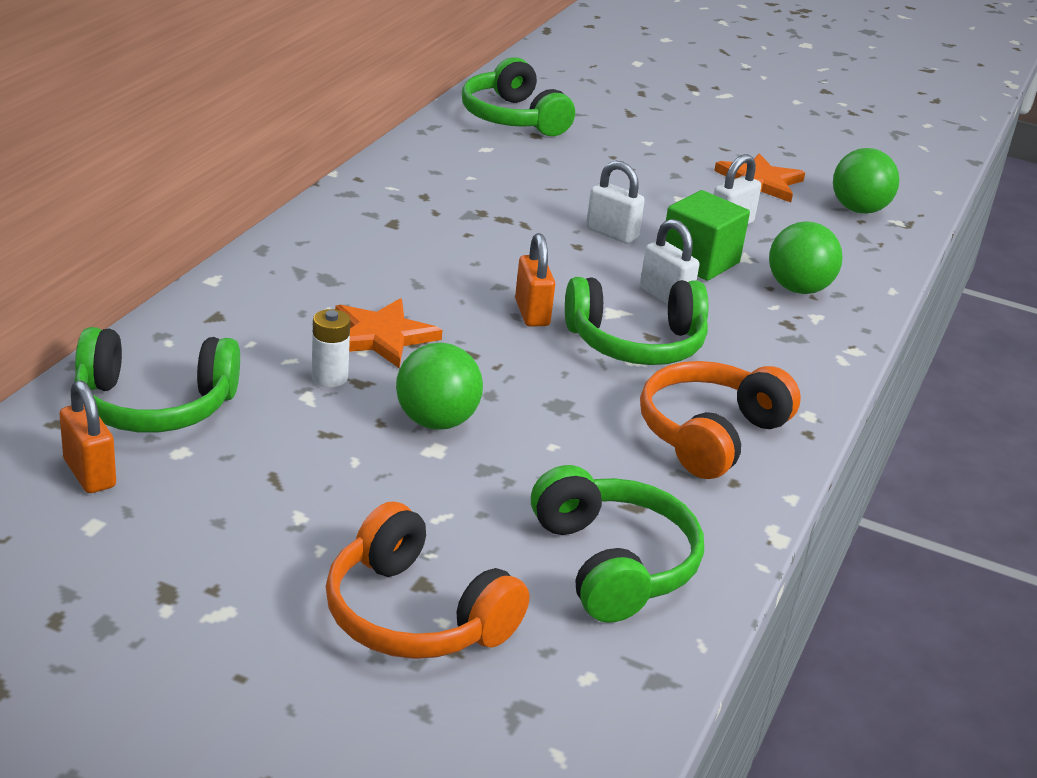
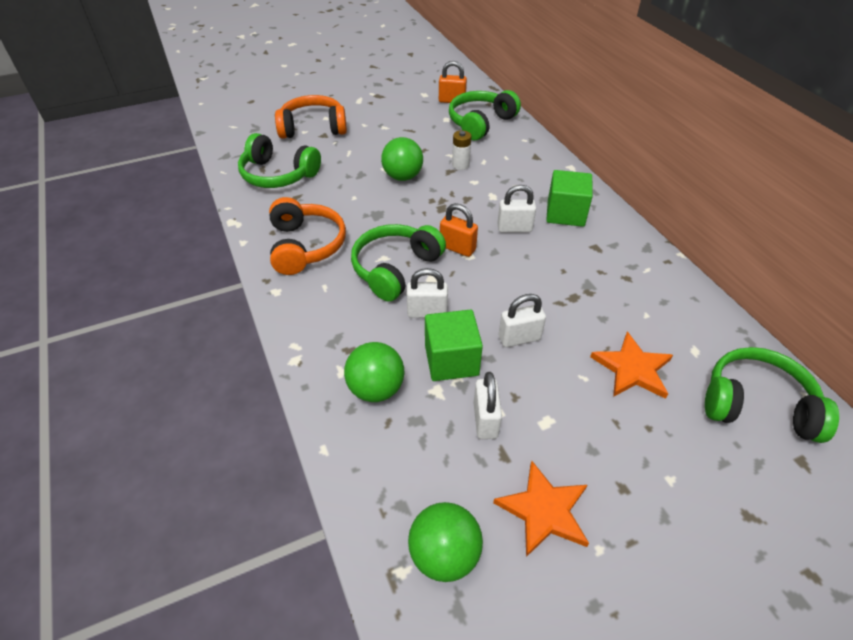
camera: 135 degrees right, 15 degrees up
orange star [335,298,442,368] -> orange star moved to [590,332,673,399]
none -> white padlock [497,185,536,232]
none -> green cube [546,170,593,227]

